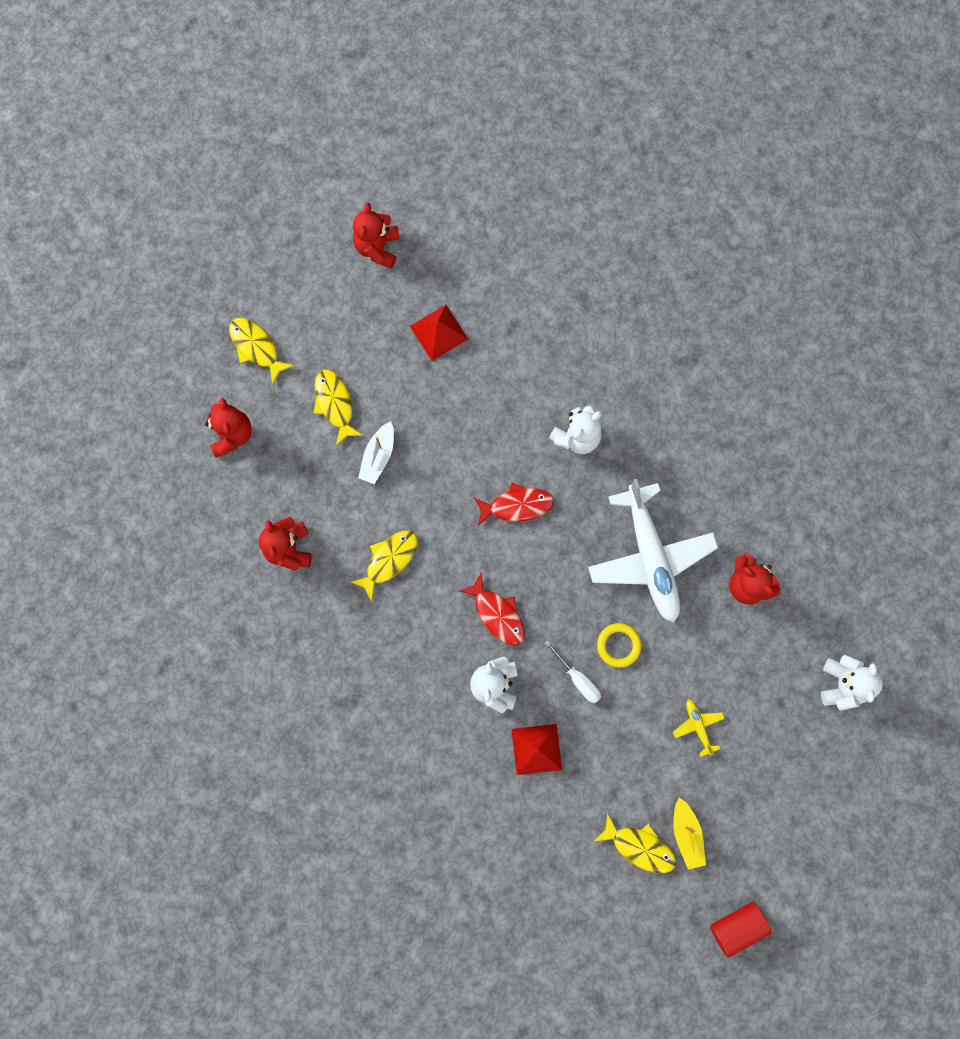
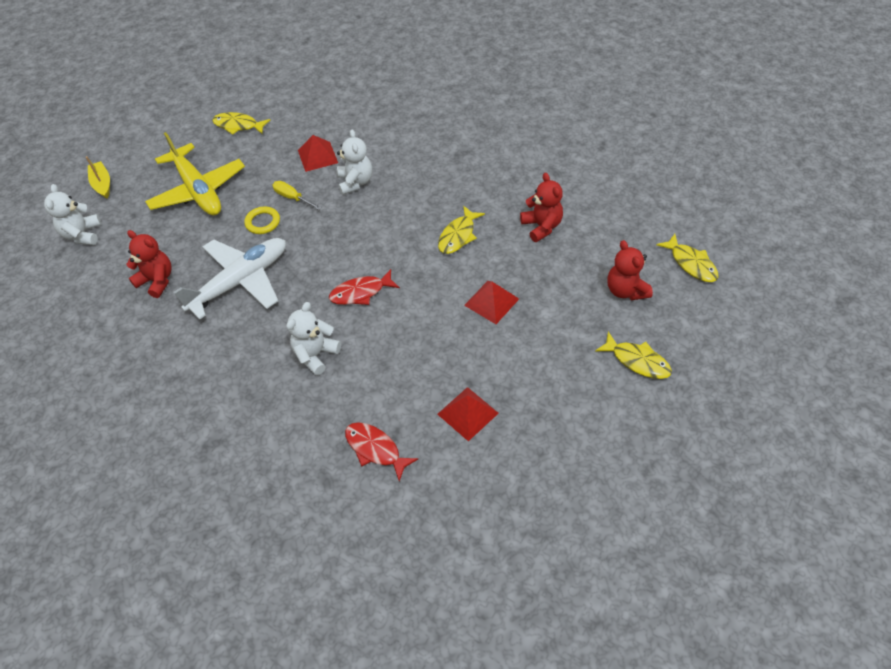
camera: 170 degrees right, 25 degrees down
yellow fish [314,370,363,445] -> yellow fish moved to [656,234,718,282]
red teddy bear [353,203,400,269] -> none
white boat [358,421,394,484] -> red pyramid [464,281,519,324]
red fish [459,572,525,645] -> red fish moved to [345,422,418,481]
white screwdriver [544,640,601,703] -> yellow screwdriver [273,181,321,210]
white plane [588,479,718,623] -> white plane turned 75 degrees clockwise [173,238,286,320]
yellow plane [673,699,725,757] -> yellow plane [145,132,245,215], size x2.49
yellow boat [673,797,706,870] -> yellow boat moved to [86,156,110,198]
red cylinder [710,902,772,958] -> none

